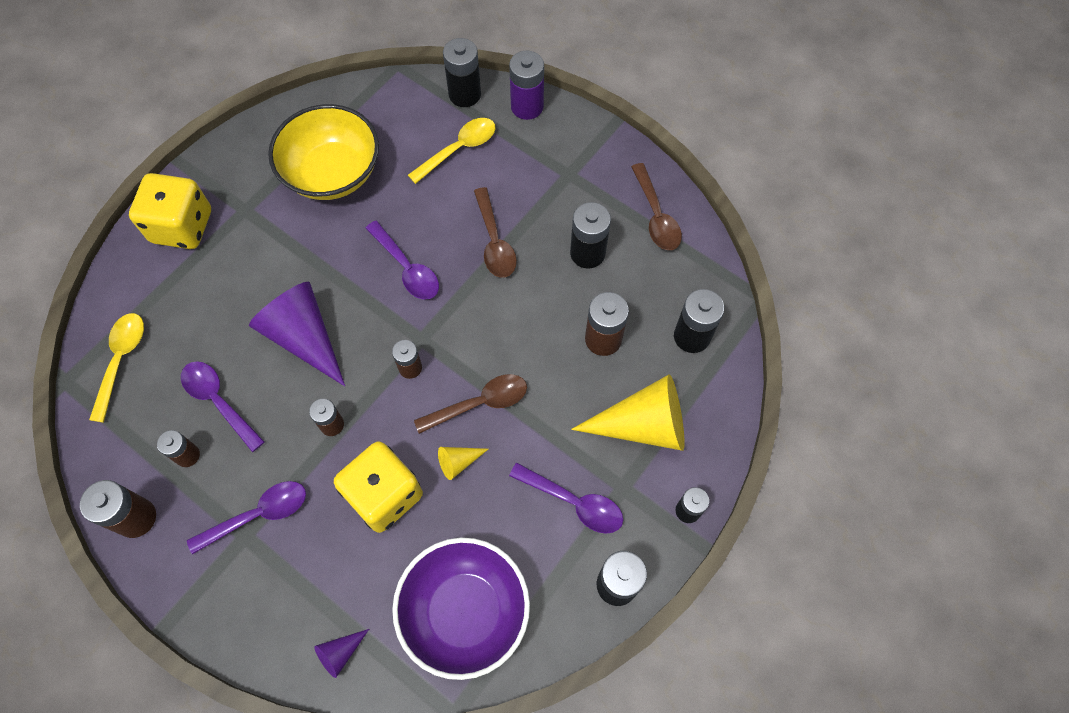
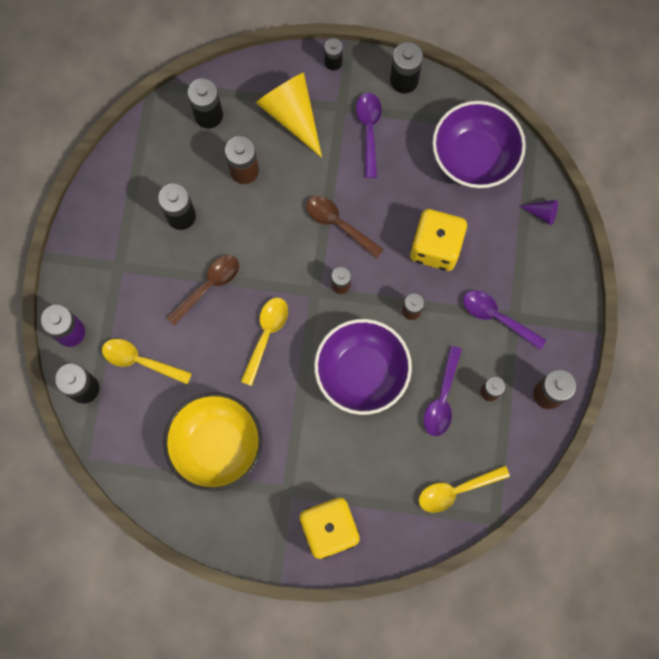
camera: 120 degrees left, 10 degrees up
purple cone [249,282,345,386] -> purple bowl [314,319,412,415]
purple spoon [366,221,439,299] -> yellow spoon [241,298,288,386]
yellow cone [438,447,488,480] -> none
brown spoon [631,163,682,250] -> none

